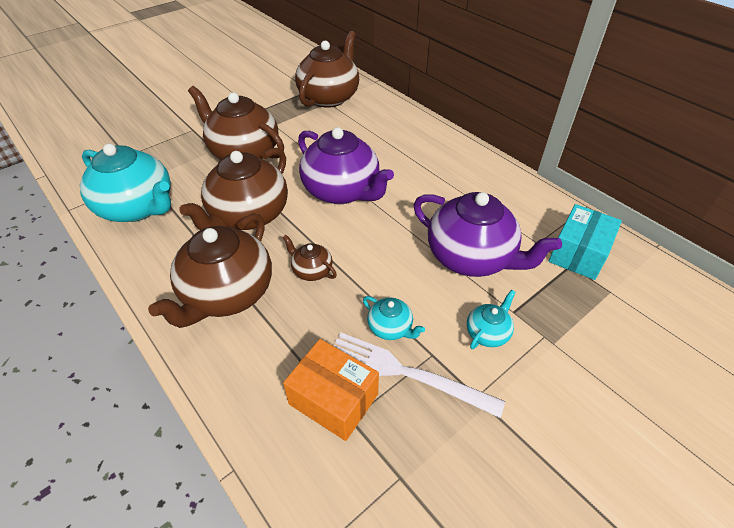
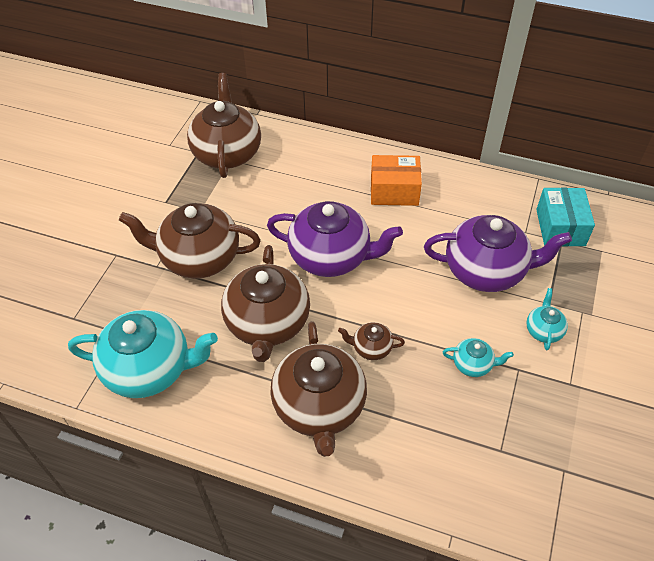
camera: 30 degrees left, 5 degrees up
orange box [283,339,379,441] -> orange box moved to [371,155,422,206]
white fork [333,333,505,418] -> none

